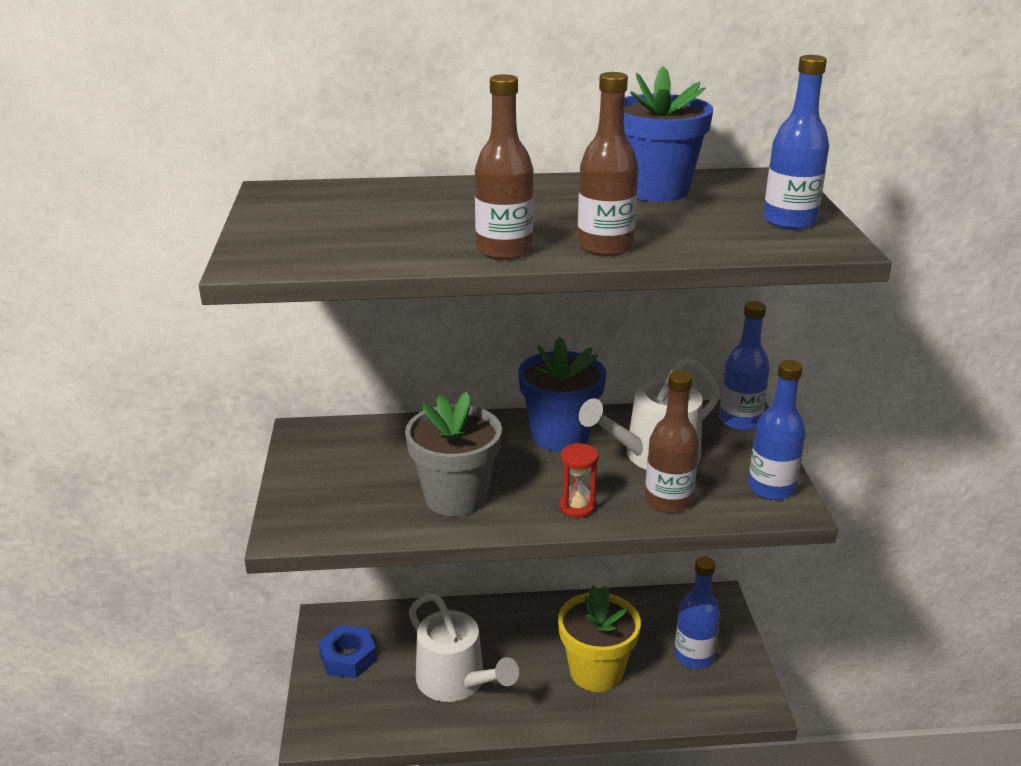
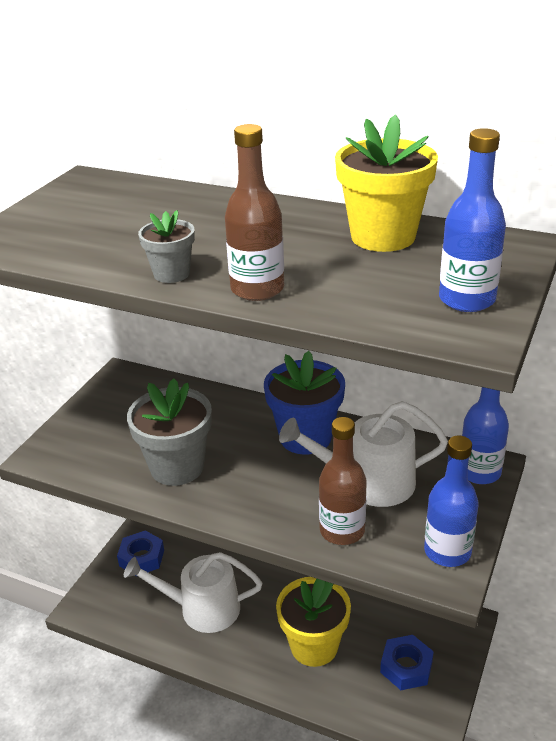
camera: 30 degrees right, 5 degrees up
white watering can [409,593,519,702] -> white watering can turned 105 degrees clockwise [124,552,262,633]
brown bottle [475,74,534,260] -> grey flower pot [138,210,195,283]
red hourglass [559,443,598,518] -> none
blue flower pot [624,66,713,202] -> yellow flower pot [335,114,438,252]
blue bottle [674,557,720,669] -> blue nut [380,635,434,690]

